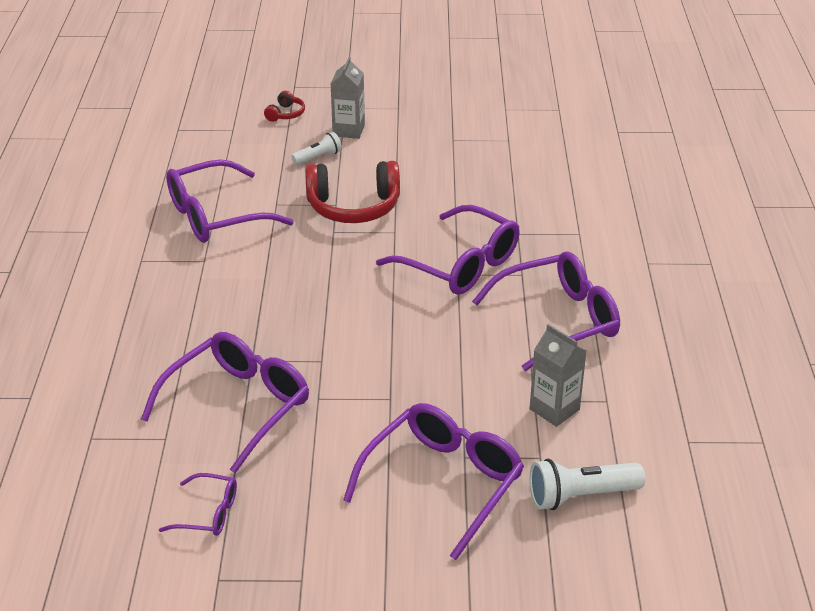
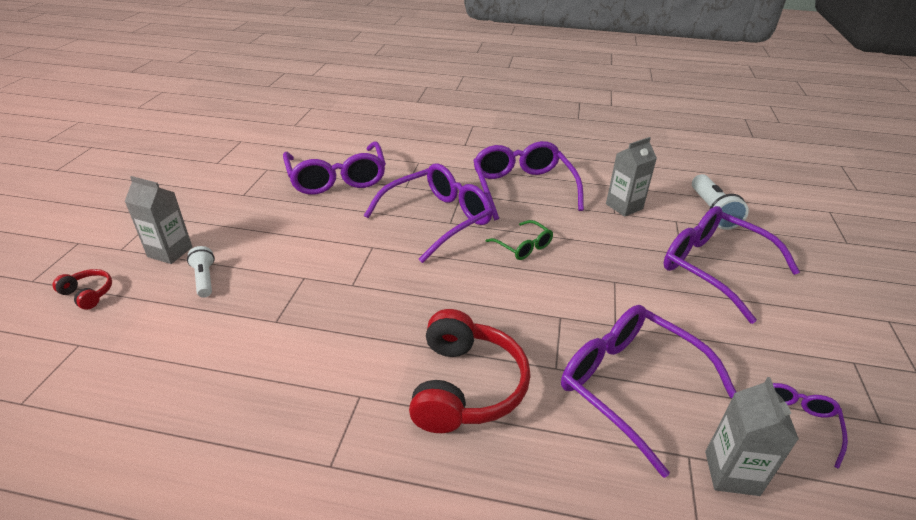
camera: 80 degrees left, 0 degrees up
purple glasses [166,159,294,243] -> purple glasses moved to [283,141,386,195]
red headphones [305,161,400,223] -> red headphones moved to [409,309,530,433]
none -> green glasses [486,220,553,260]
none -> grey carton [705,377,799,496]

